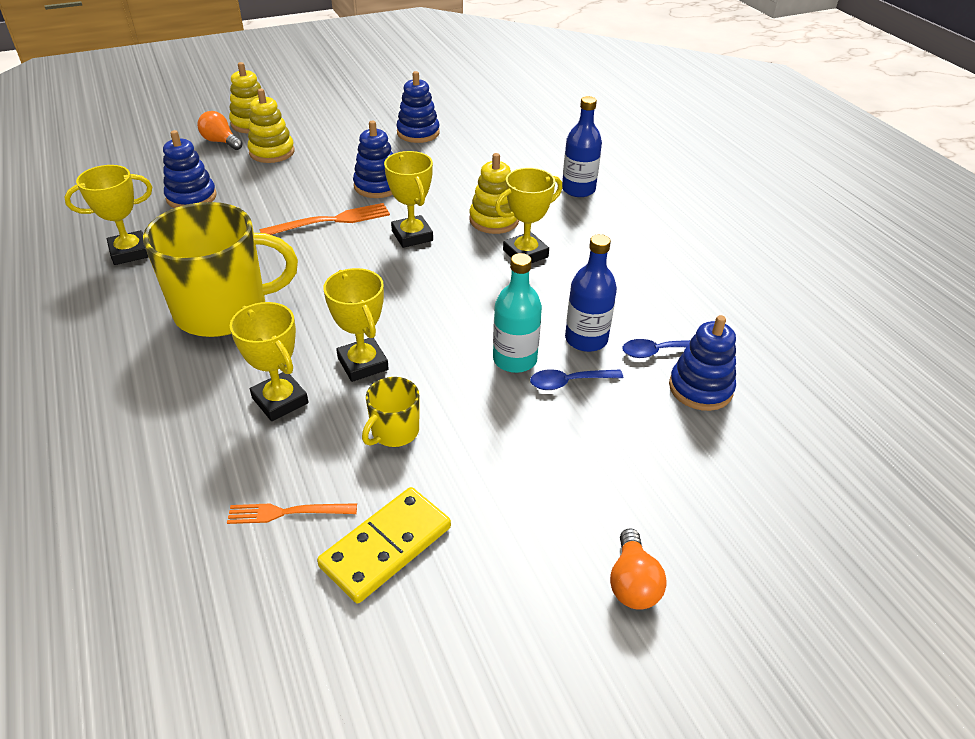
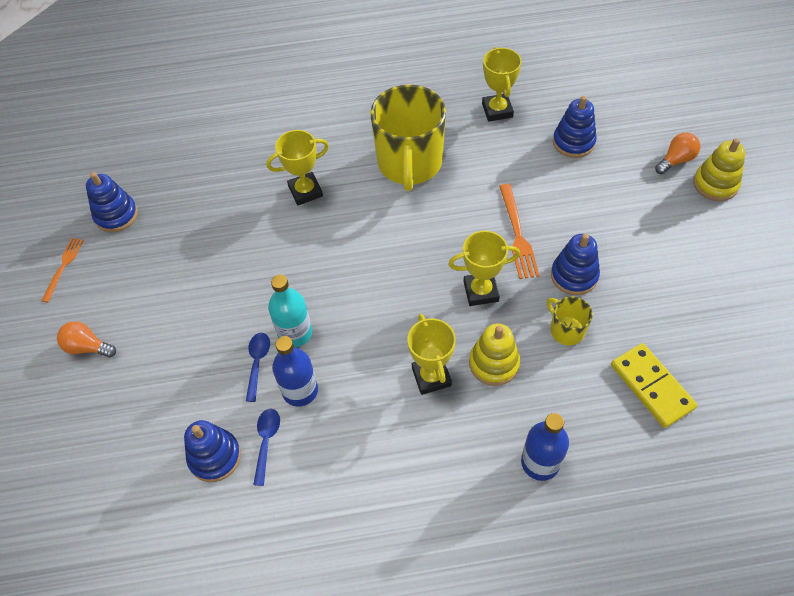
camera: 110 degrees right, 15 degrees up
orange fork [227,503,357,524] -> orange fork moved to [42,238,84,303]
yellow stacking toy [248,89,295,163] -> none
yellow domino [317,487,451,603] -> yellow domino moved to [611,343,697,428]
yellow trophy [324,268,389,382] -> none
yellow mug [362,377,419,447] -> yellow mug moved to [547,296,593,345]
blue stacking toy [396,71,440,143] -> blue stacking toy moved to [86,172,138,233]

